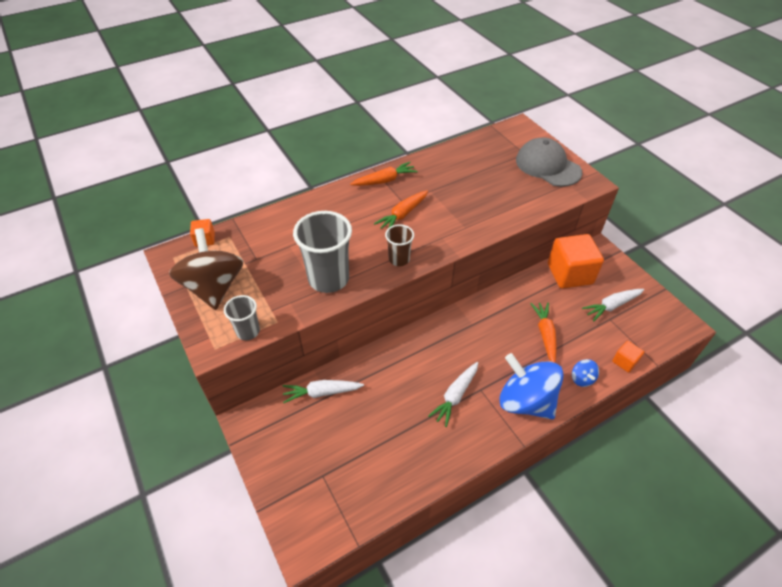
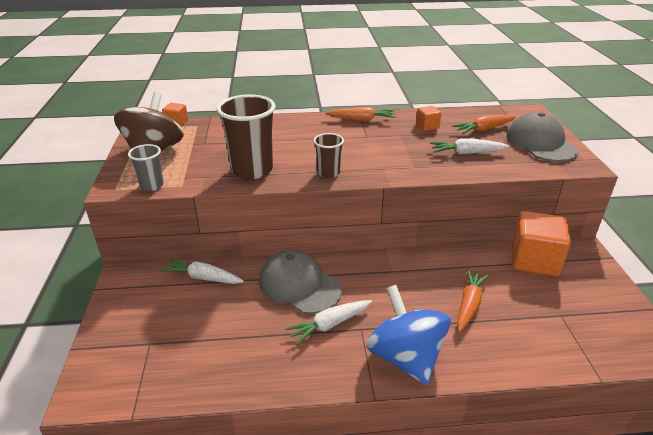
camera: 25 degrees right, 15 degrees down
grey cup [293,211,352,293] -> brown cup [216,94,276,179]
orange carrot [374,190,428,229] -> orange carrot moved to [452,115,516,134]
blue spinning top [572,359,599,387] -> none
white carrot [582,289,644,321] -> white carrot moved to [430,138,510,155]
orange cube [612,341,644,373] -> orange cube moved to [416,106,441,131]
none -> grey cap [259,250,342,314]

